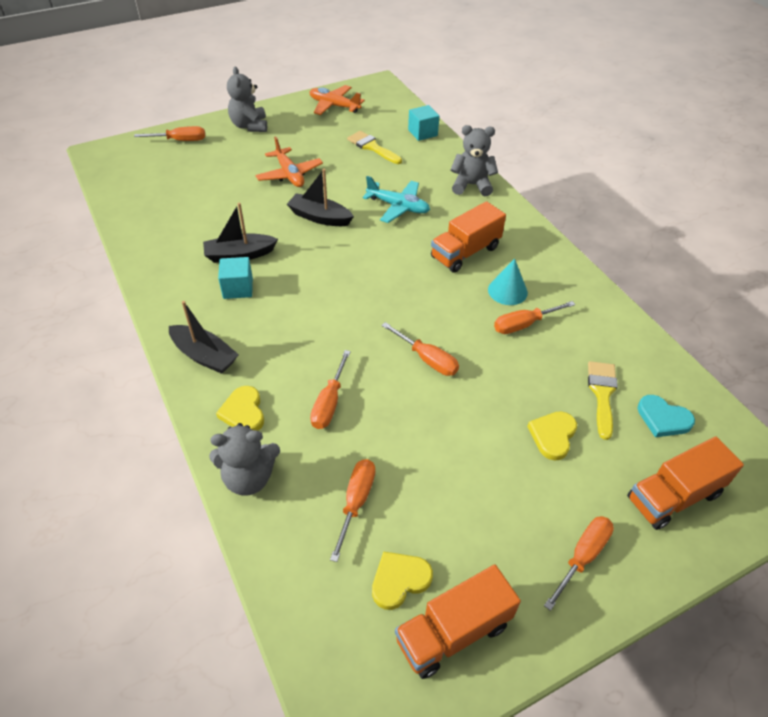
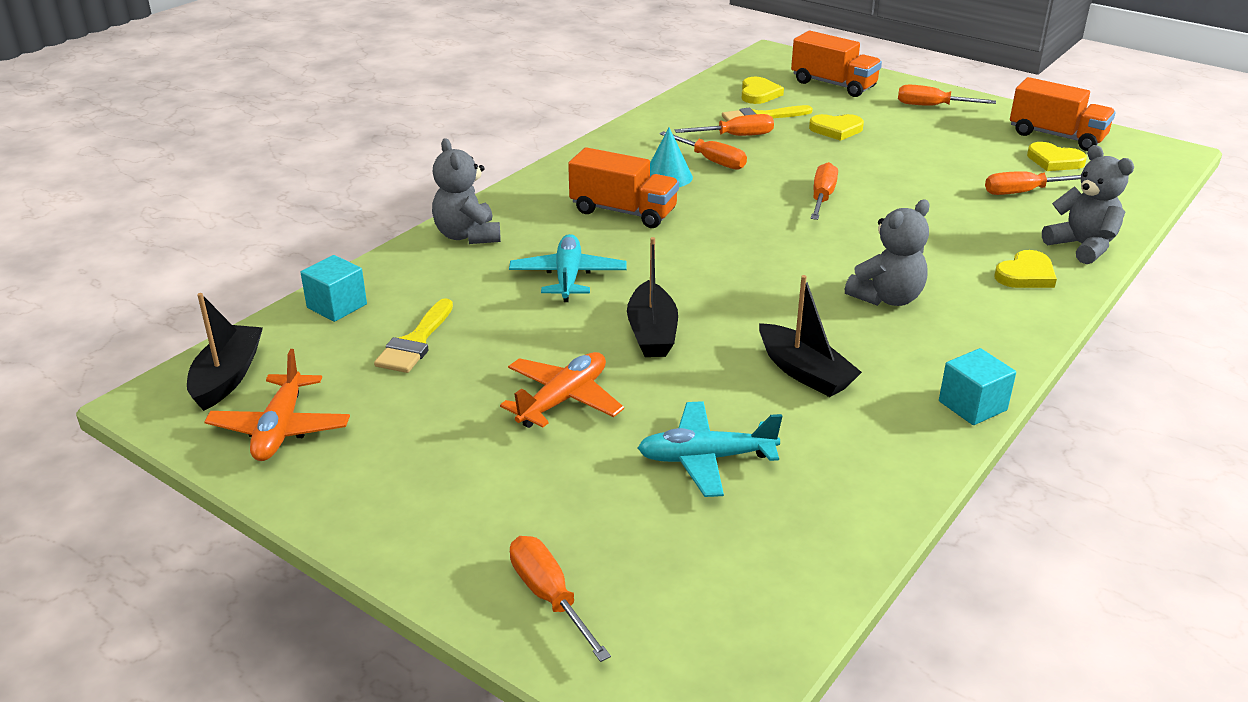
camera: 115 degrees left, 15 degrees down
black boat [169,301,239,374] -> black boat moved to [187,293,263,411]
turquoise cube [218,257,253,299] -> turquoise cube moved to [939,348,1016,425]
grey teddy bear [227,66,267,132] -> grey teddy bear moved to [845,200,930,306]
orange screwdriver [310,350,351,429] -> orange screwdriver moved to [675,114,774,136]
turquoise heart [638,395,695,437] -> yellow heart [742,77,784,104]
none -> turquoise plane [638,401,782,497]

